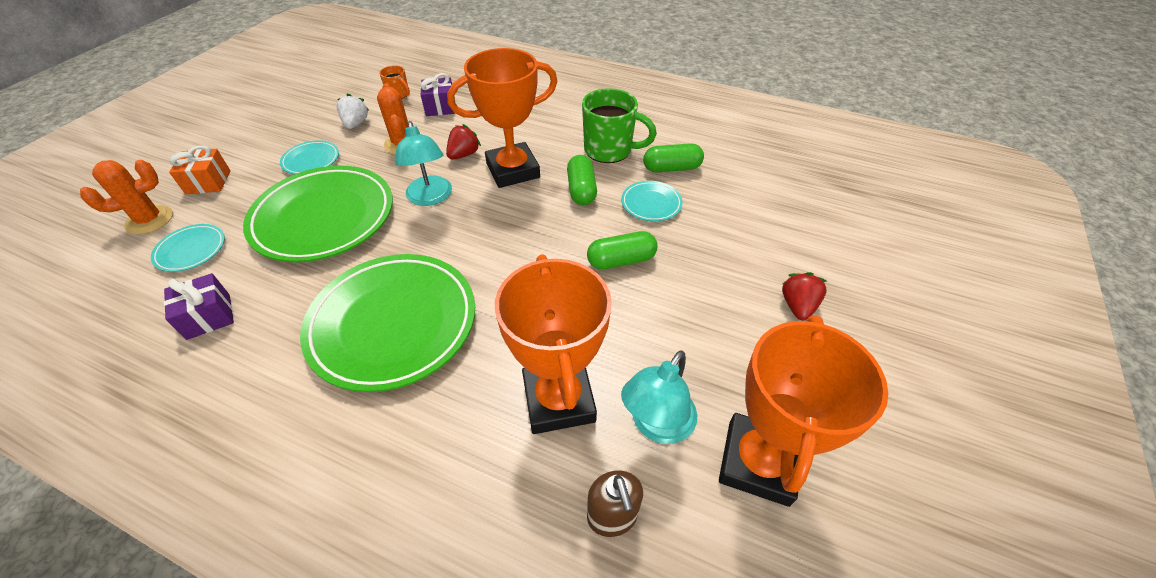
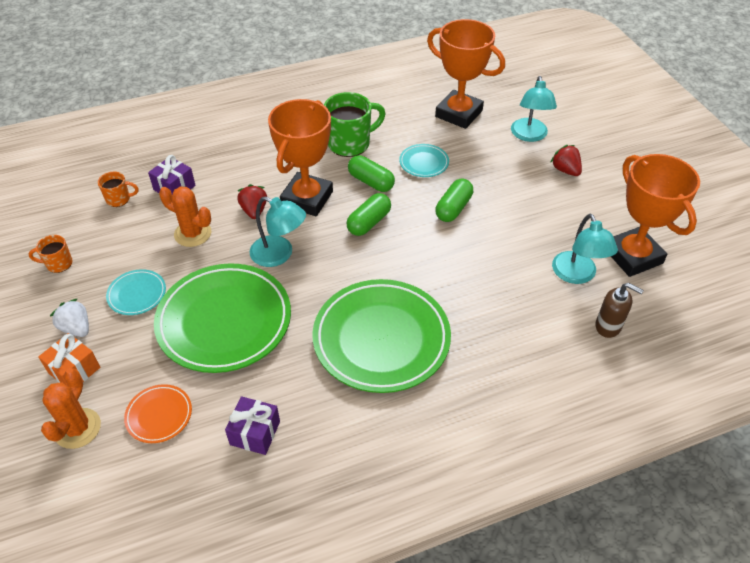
camera: 45 degrees left, 0 degrees up
turquoise plate [151,224,225,272] -> orange plate [124,384,192,443]
white strawberry [337,93,369,129] -> white strawberry moved to [50,298,89,337]
orange trophy [495,254,612,434] -> orange trophy moved to [427,19,505,129]
green capsule [643,143,704,172] -> green capsule moved to [346,193,391,236]
none -> orange mug [29,235,72,273]
none -> turquoise lamp [511,76,557,142]

